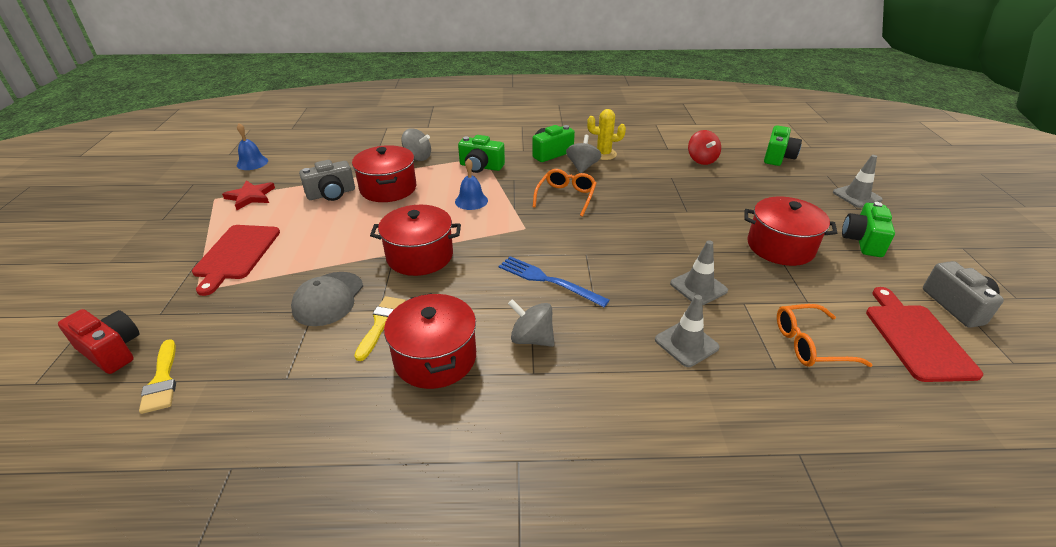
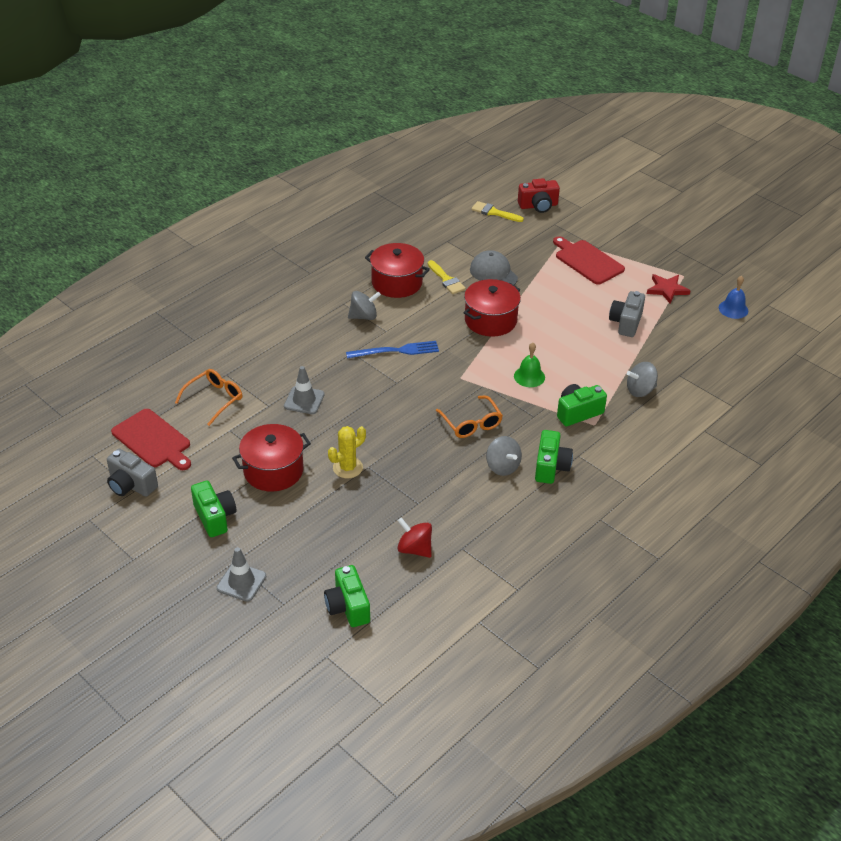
camera: 135 degrees right, 5 degrees up
red pot [352,145,416,202] -> none
blue bell [455,158,488,210] -> green bell [514,343,545,387]
yellow cactus [587,109,626,160] -> yellow cactus moved to [328,426,366,478]
grey traffic cone [655,295,720,367] -> none

